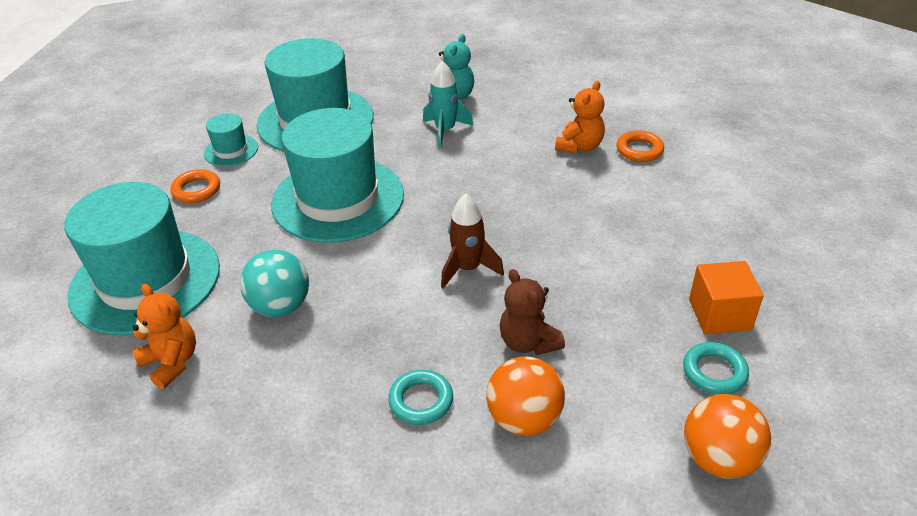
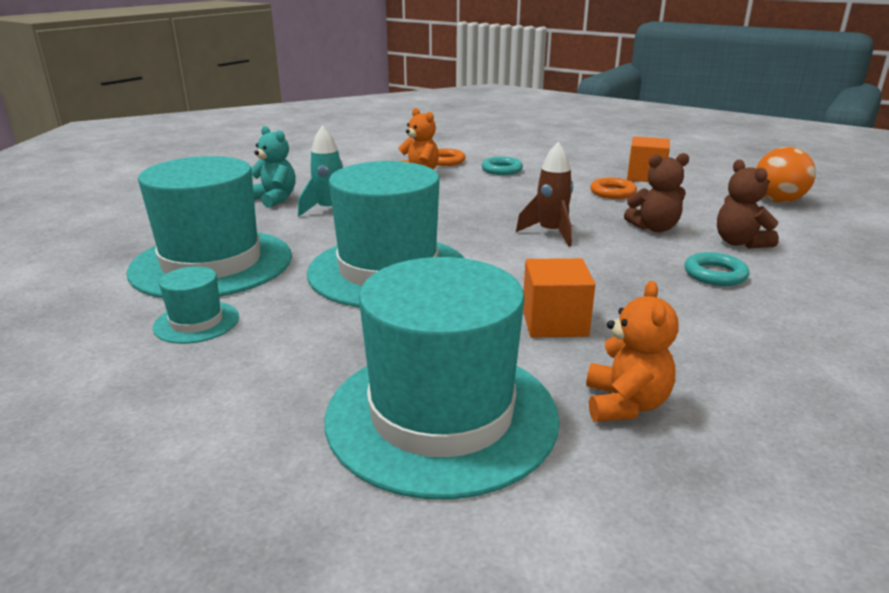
camera: 70 degrees left, 15 degrees down
orange teddy bear [132,284,196,389] -> orange teddy bear turned 120 degrees clockwise [586,281,678,422]
orange ring [171,169,220,203] -> orange ring moved to [590,178,637,199]
turquoise ball [240,250,309,317] -> orange cube [523,258,596,337]
orange ball [486,357,565,436] -> brown teddy bear [717,160,779,249]
turquoise ring [683,342,749,395] -> turquoise ring moved to [481,157,523,175]

